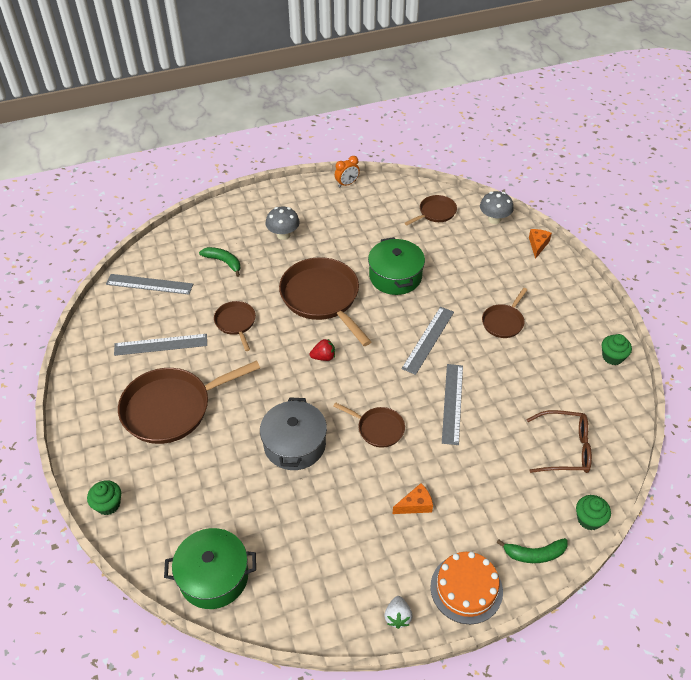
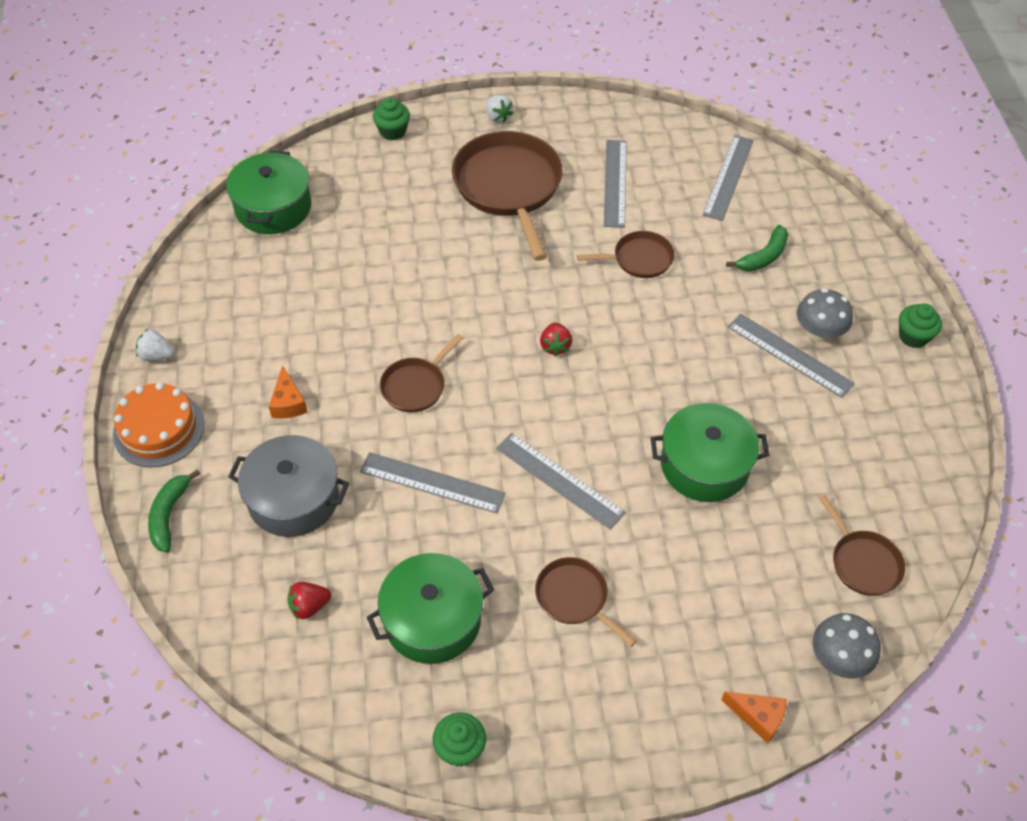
camera: 100 degrees right, 5 degrees up
grey pot [260,397,327,470] -> grey pot moved to [228,435,349,537]
brown pan [279,257,372,346] -> none
orange clock [335,156,360,187] -> none
brown glasses [526,410,592,473] -> red strawberry [288,582,331,619]
green cupcake [576,495,611,530] -> green cupcake moved to [899,303,942,348]
none -> green pot [367,553,494,664]
none -> white strawberry [486,95,513,123]
none -> grey ruler [728,313,855,398]

